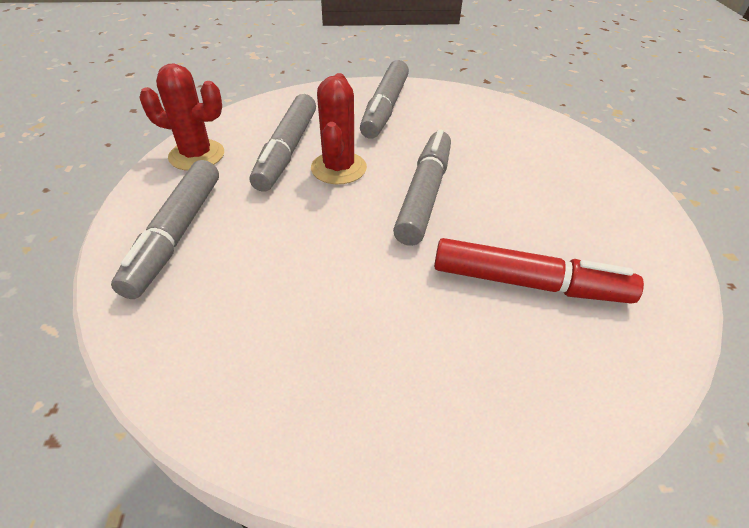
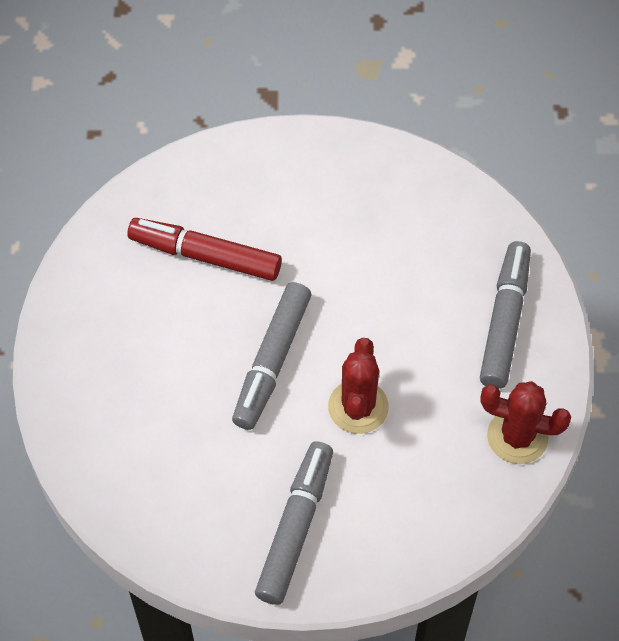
camera: 175 degrees left, 15 degrees up
grey marker [250,94,316,192] -> none

